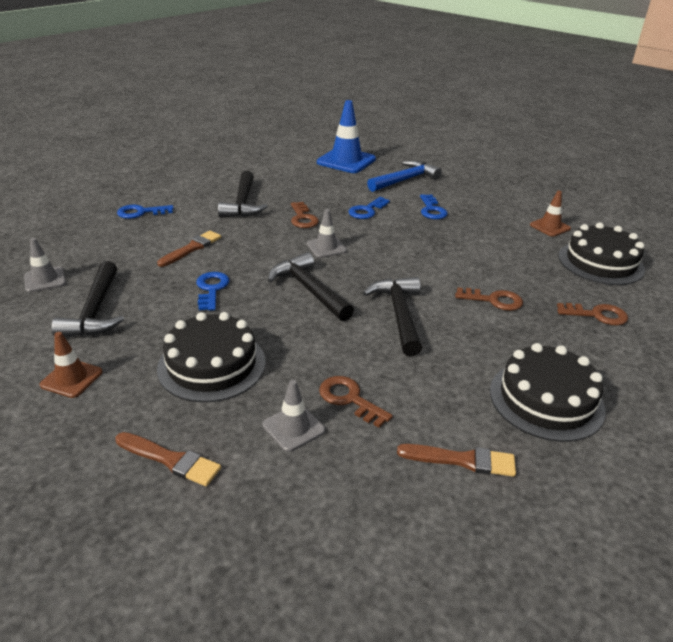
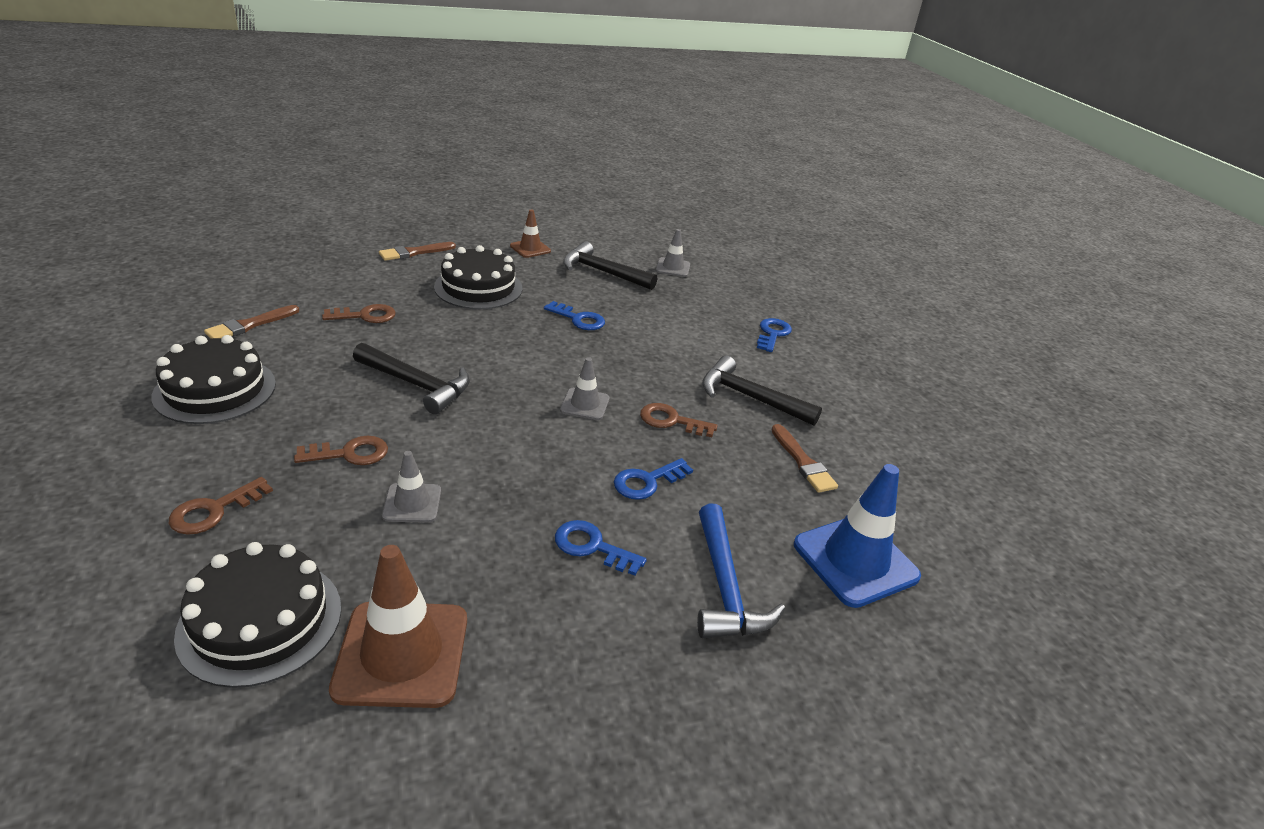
camera: 120 degrees right, 0 degrees up
brown brush [157,231,221,267] -> brown brush moved to [772,424,838,493]
grey traffic cone [262,380,325,452] -> grey traffic cone moved to [382,451,441,523]
black hammer [268,252,354,321] -> none
blue key [348,197,390,219] -> blue key turned 105 degrees counterclockwise [614,458,693,500]
brown key [455,287,523,311] -> brown key turned 150 degrees counterclockwise [294,436,388,465]
brown traffic cone [530,191,571,237] -> brown traffic cone [329,545,467,708], size x1.85

